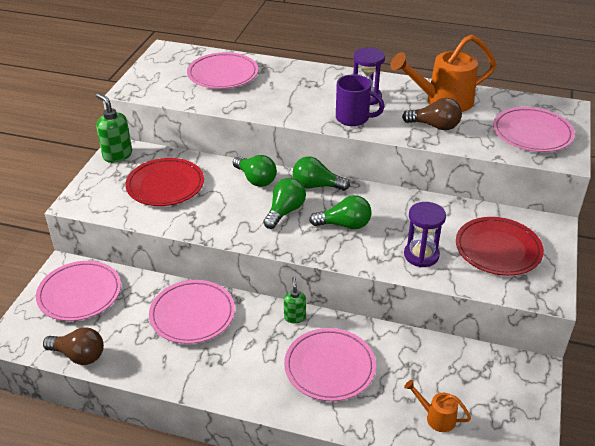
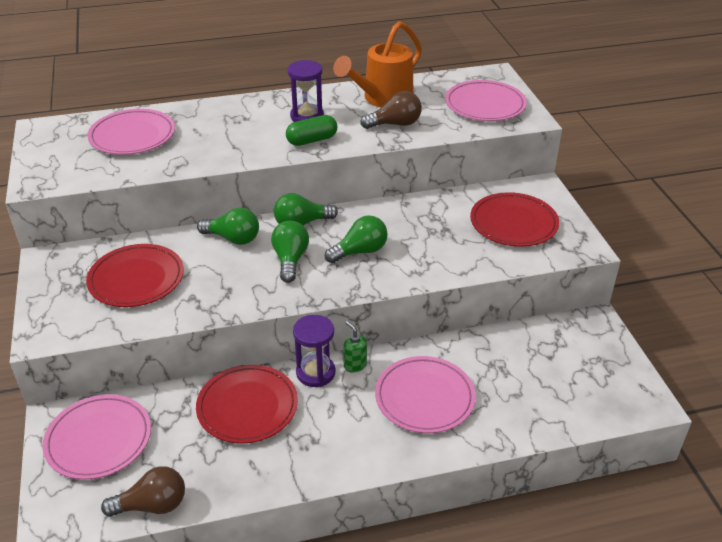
camera: 30 degrees left, 0 degrees up
green soap dispenser [96,93,132,163] -> none
pink plate [149,280,235,344] -> red plate [196,364,298,444]
purple mug [336,74,385,126] -> green capsule [286,115,337,146]
purple hourglass [404,202,446,267] -> purple hourglass moved to [293,315,335,387]
orange watering can [404,380,471,432] -> none

